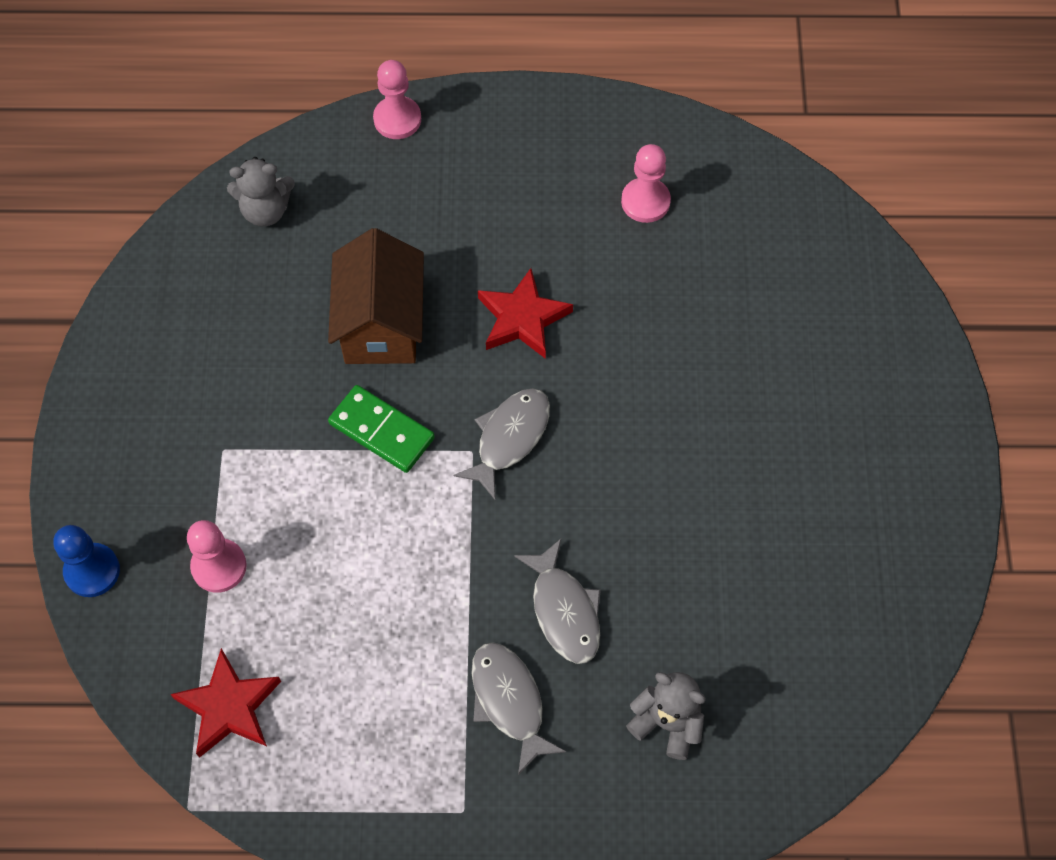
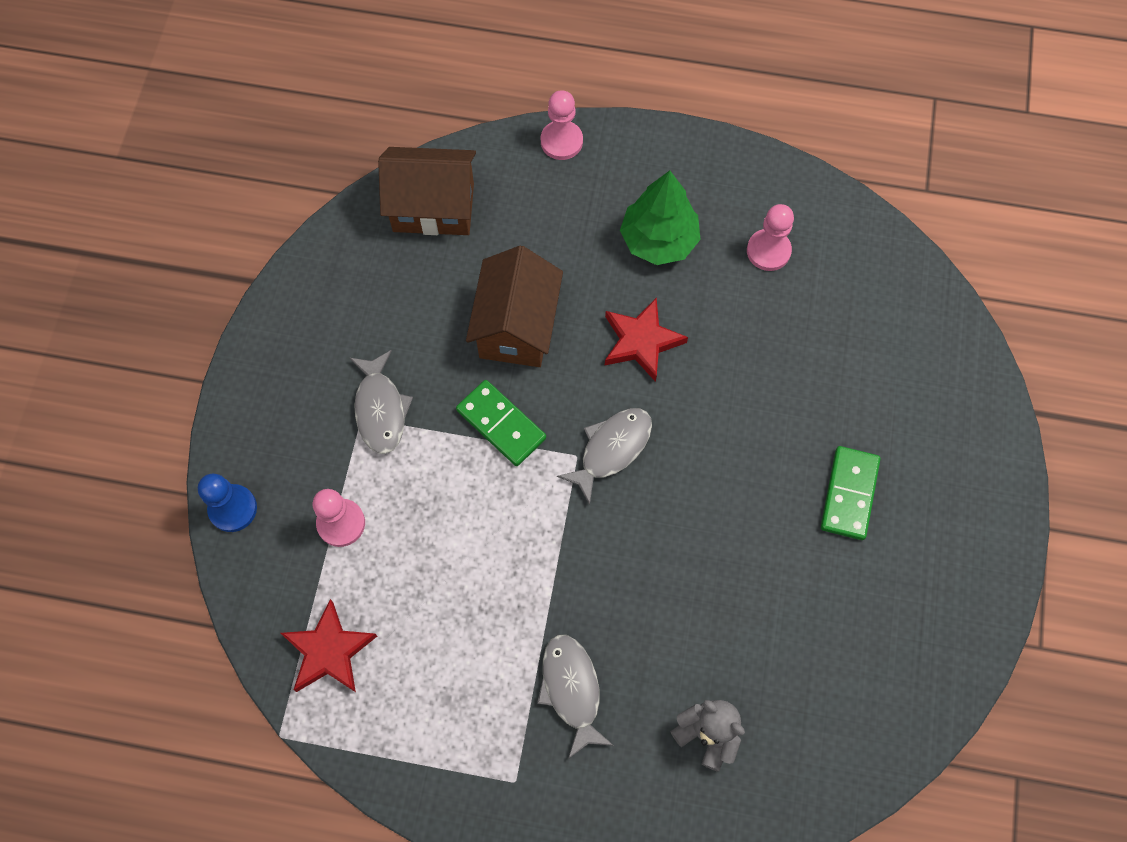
camera: 10 degrees right, 5 degrees up
grey teddy bear [227,157,295,227] -> brown house [378,147,476,235]
grey fish [514,539,601,664] -> grey fish moved to [350,350,413,454]
none -> green tree [620,171,701,265]
none -> green domino [821,446,880,540]

